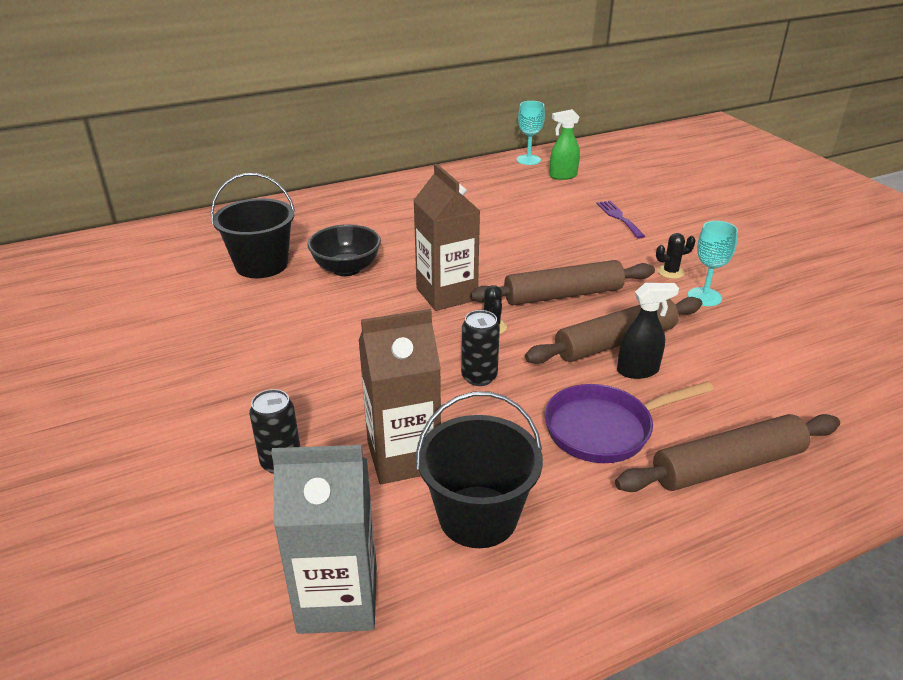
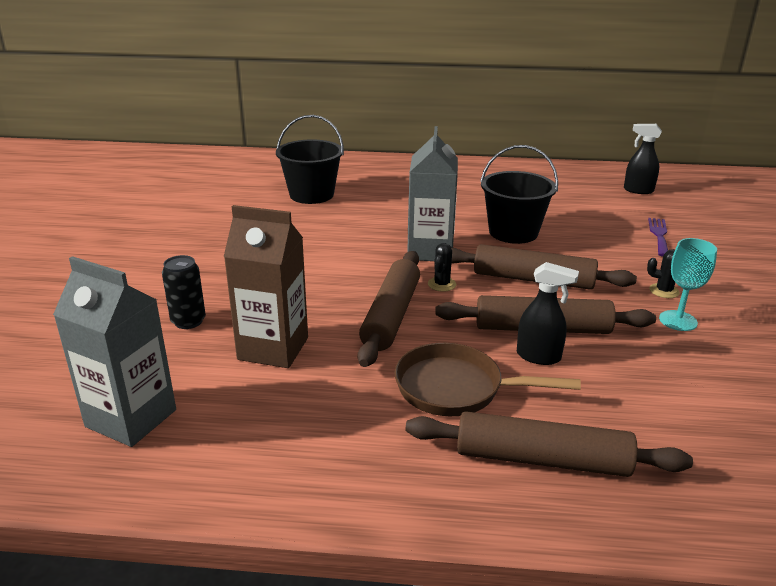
camera: 30 degrees right, 5 degrees down
black bowl [307,224,381,276] -> none
brown carton [413,164,480,311] -> grey carton [407,126,458,261]
black bucket [416,392,543,548] -> black bucket moved to [480,145,558,244]
black can [461,310,500,386] -> brown rolling pin [358,251,420,367]
turquoise goblet [517,101,545,165] -> none
purple pan [545,381,714,463] -> brown pan [394,343,581,416]
green spray bottle [549,109,580,180] -> black spray bottle [624,124,662,194]

